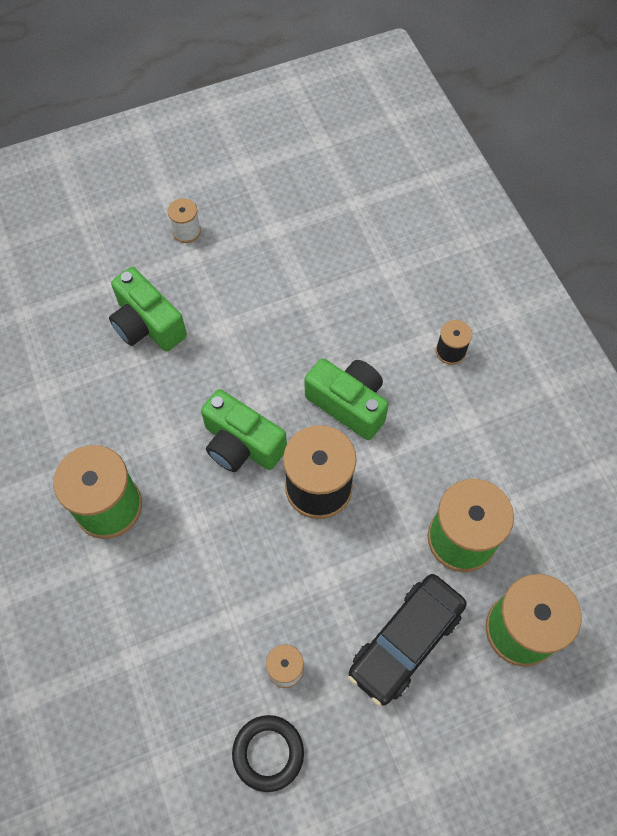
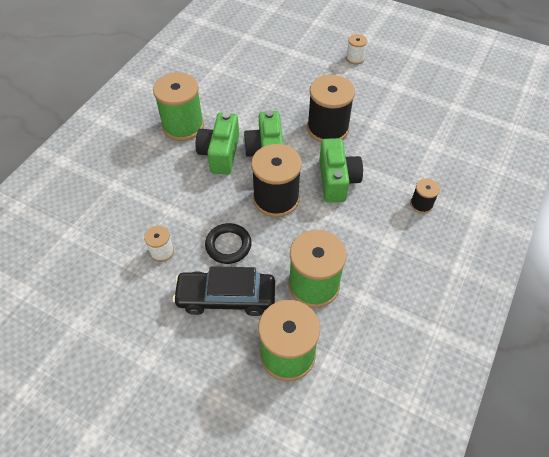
camera: 50 degrees right, 10 degrees down
green camera [109,267,187,352] -> green camera moved to [196,112,239,175]
black ring [232,715,304,792] -> black ring moved to [205,223,252,264]
none -> black spool [307,75,355,142]

